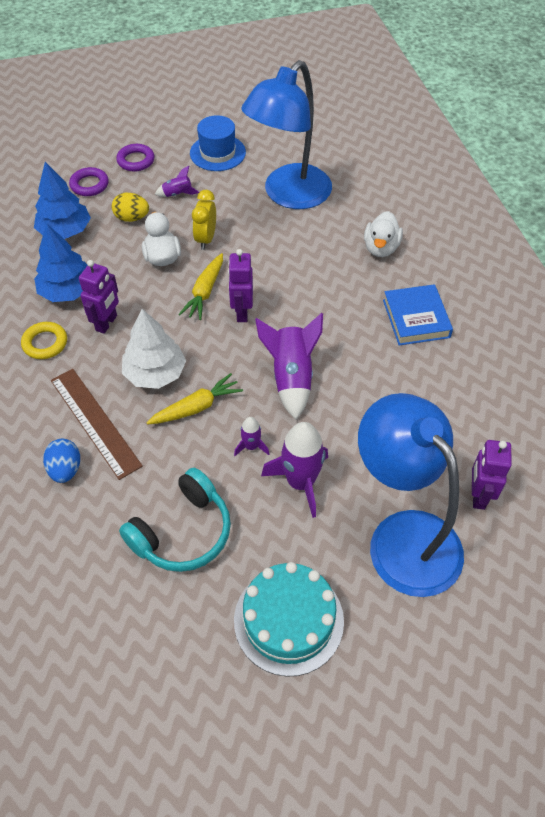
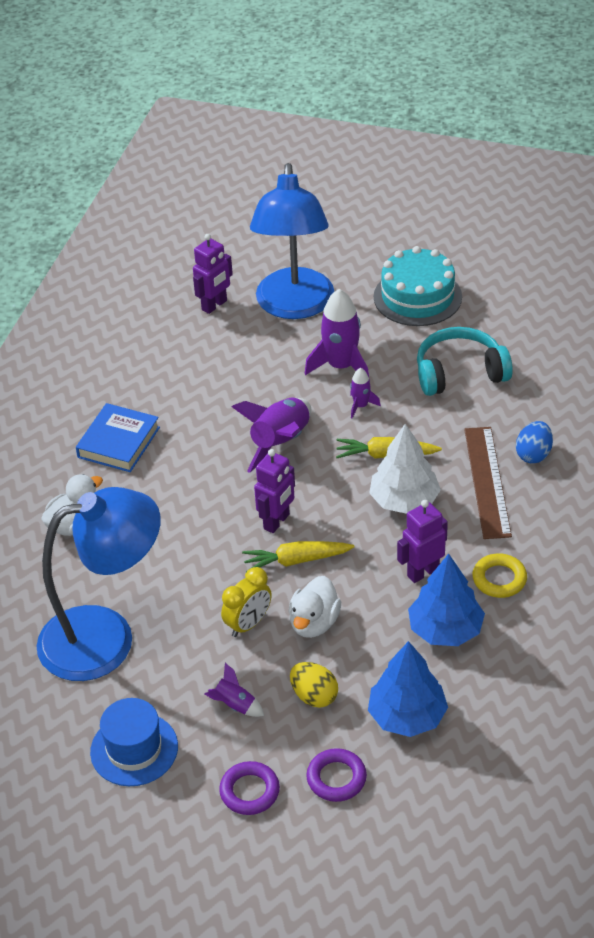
camera: 145 degrees left, 10 degrees down
yellow carrot [179,253,223,320] -> yellow carrot turned 150 degrees counterclockwise [242,541,354,572]

